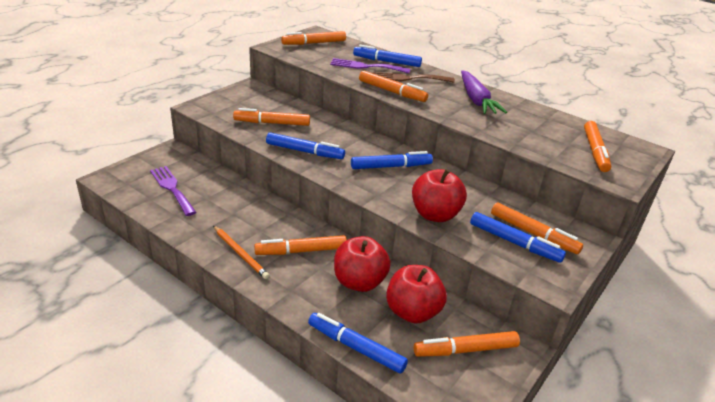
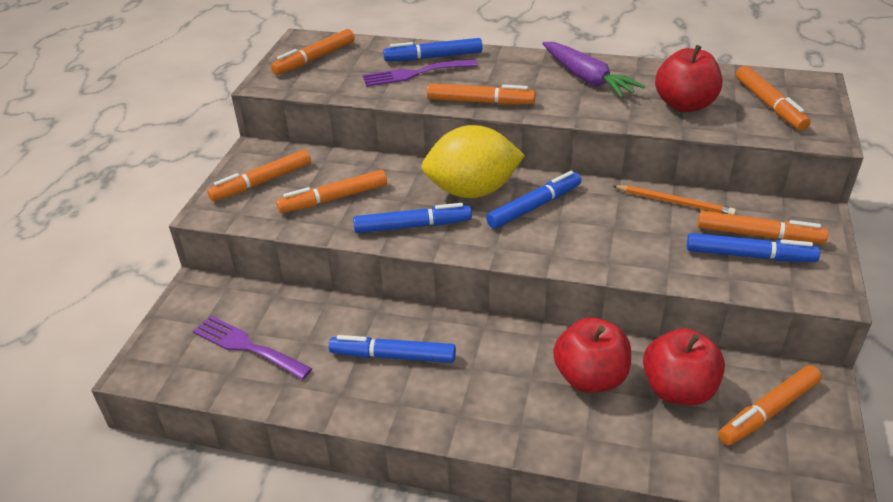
camera: 20 degrees left, 5 degrees up
orange pencil [213,226,270,279] -> orange pencil moved to [613,185,736,215]
orange marker [254,235,347,255] -> orange marker moved to [207,149,311,201]
blue marker [308,313,408,374] -> blue marker moved to [329,335,456,363]
brown fork [373,72,455,82] -> none
red apple [412,169,467,222] -> red apple moved to [655,45,722,112]
none -> yellow lemon [422,125,525,198]

